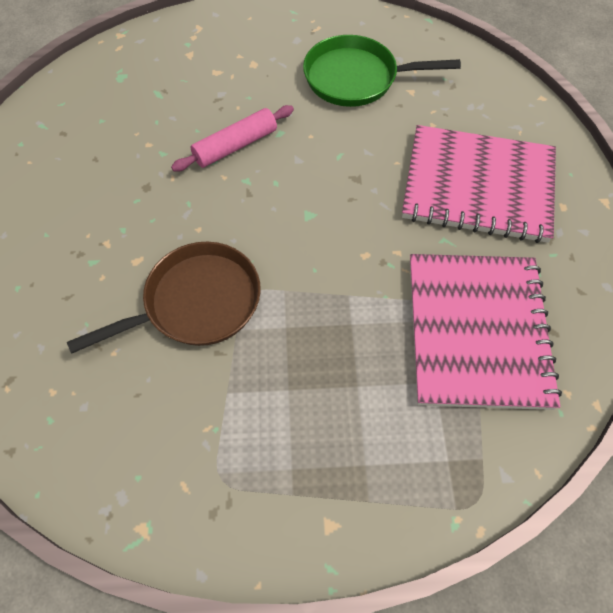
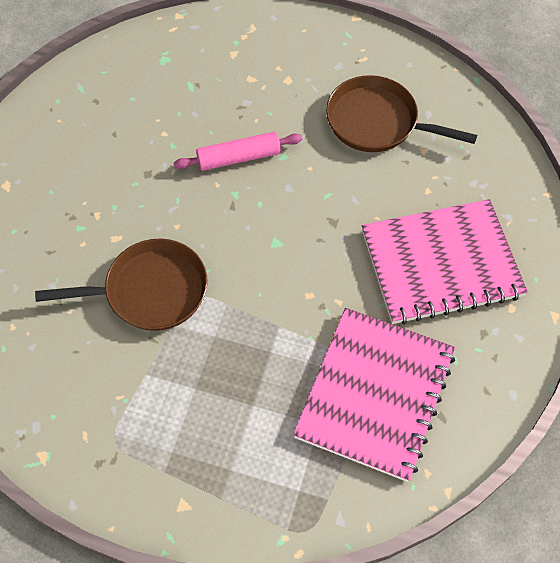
camera: 20 degrees right, 0 degrees up
green pan [303,35,461,107] -> brown pan [326,75,477,152]
pink notebook [402,125,556,243] -> pink notebook turned 45 degrees counterclockwise [362,199,528,325]

